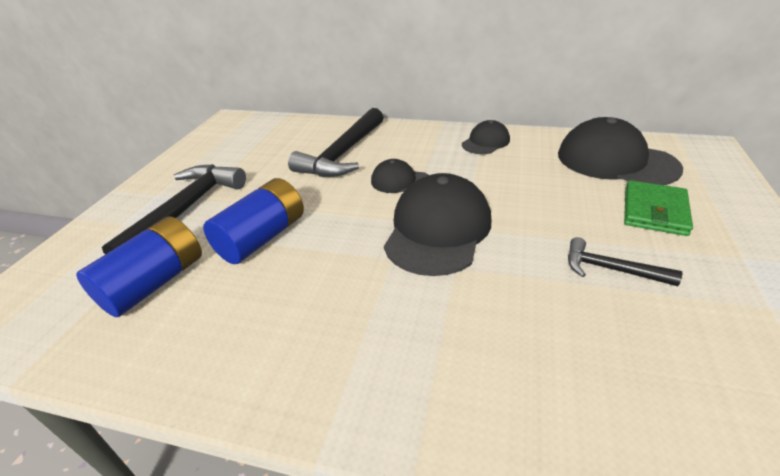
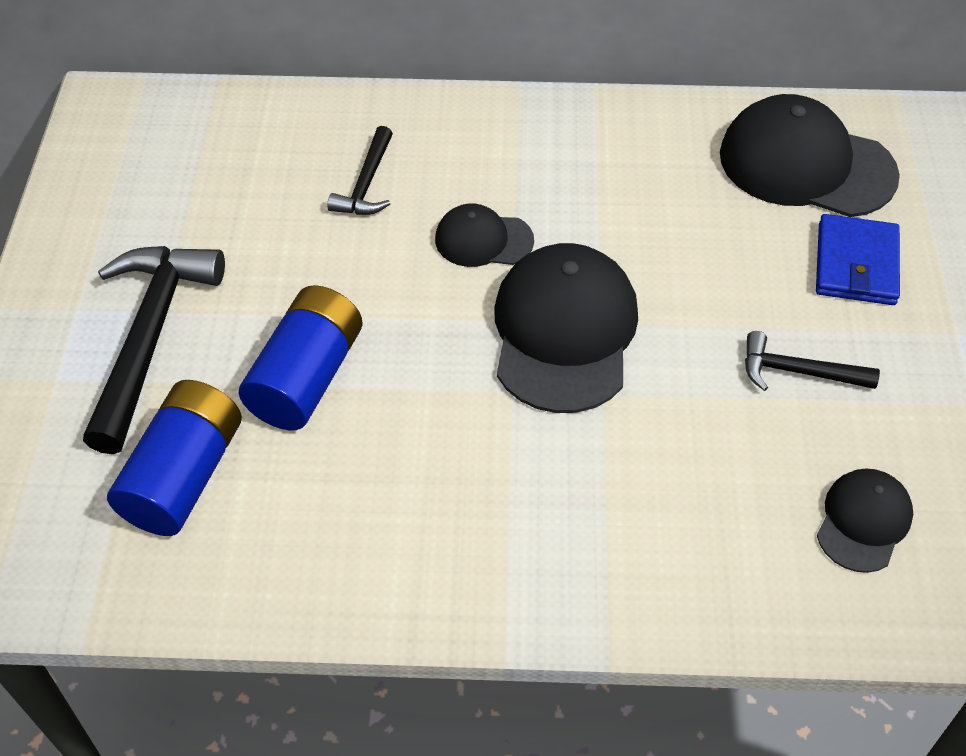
camera: 15 degrees left, 15 degrees up
black hammer [288,108,384,177] -> black hammer [328,126,393,215], size x0.53
black cap [462,120,510,154] -> black cap moved to [817,468,913,573]
green wallet [624,180,693,236] -> blue wallet [816,214,900,305]

